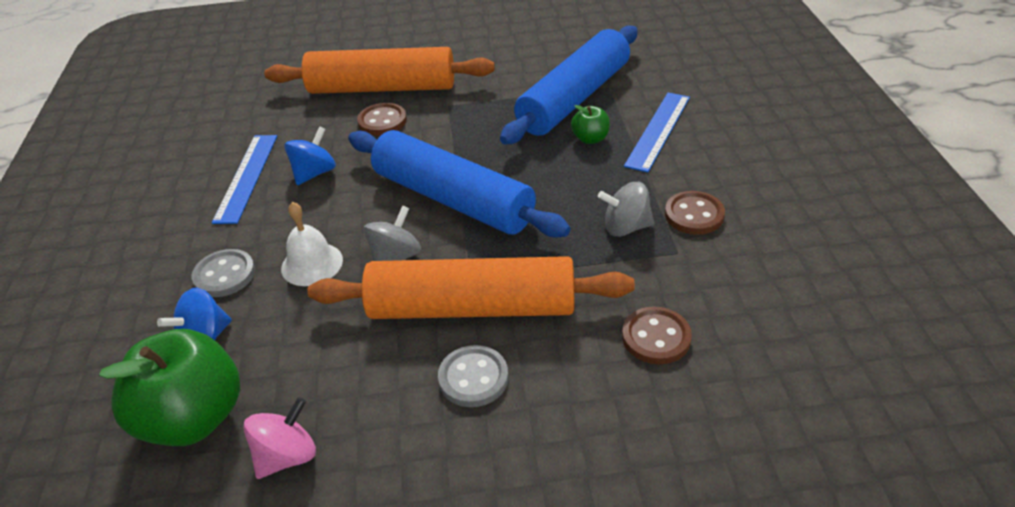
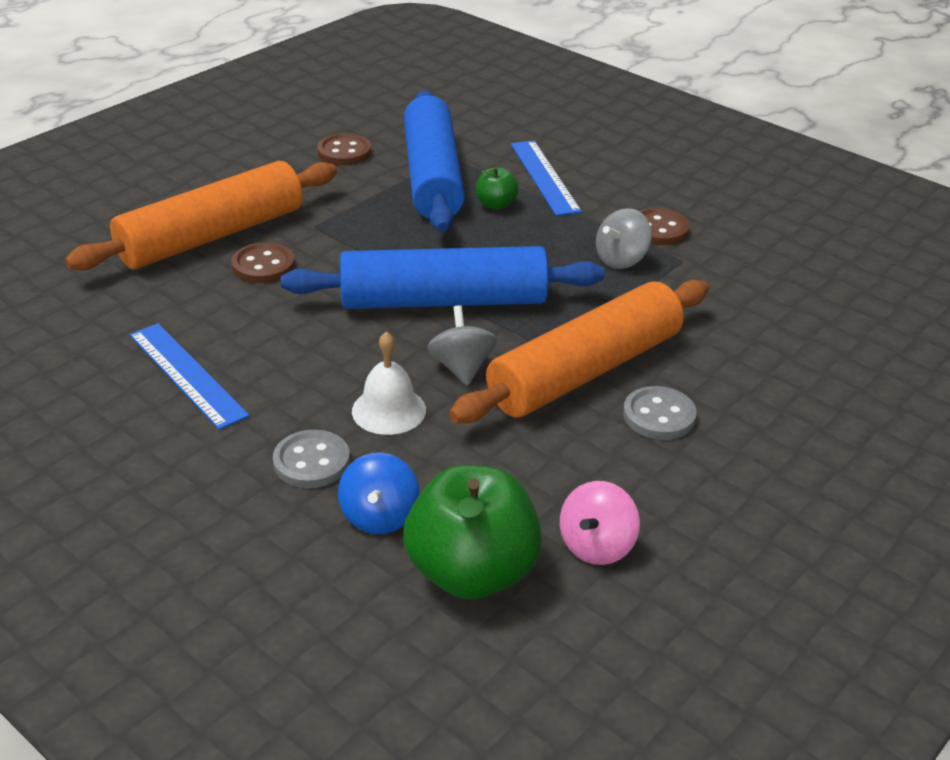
camera: 45 degrees left, 5 degrees down
pink spinning top [243,397,316,479] -> pink spinning top turned 150 degrees counterclockwise [560,481,640,565]
blue spinning top [284,126,336,185] -> none
brown button [622,306,692,364] -> brown button moved to [317,133,371,165]

